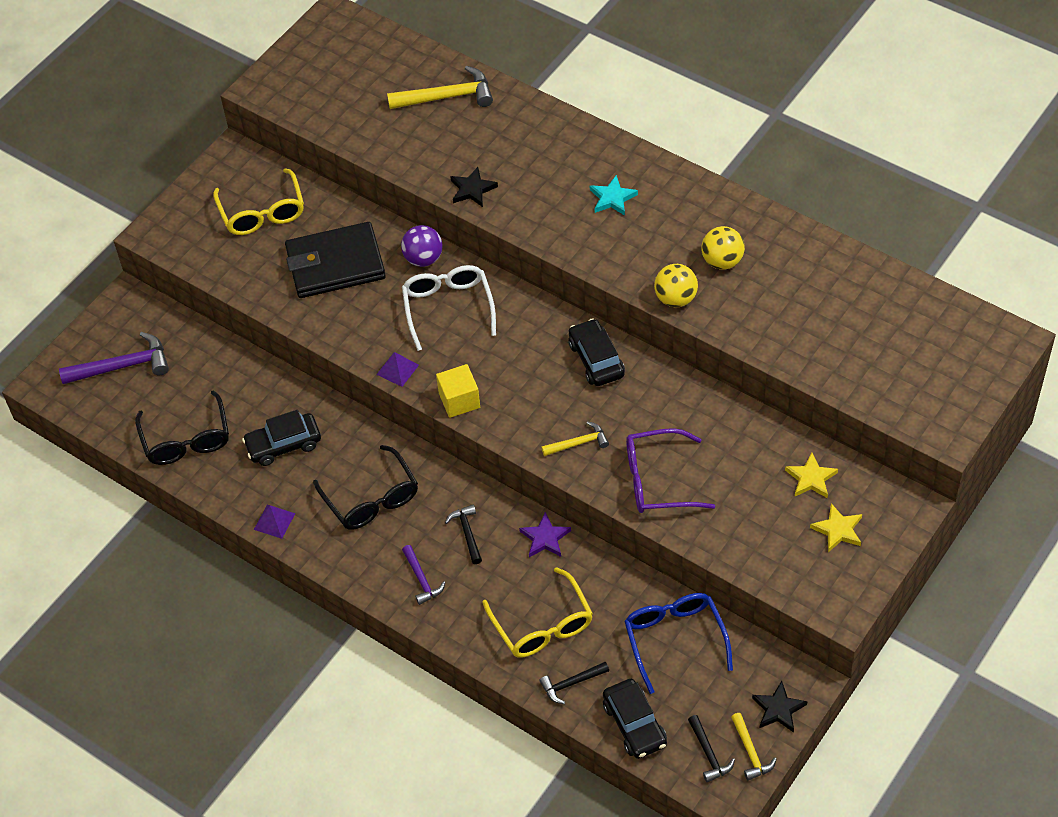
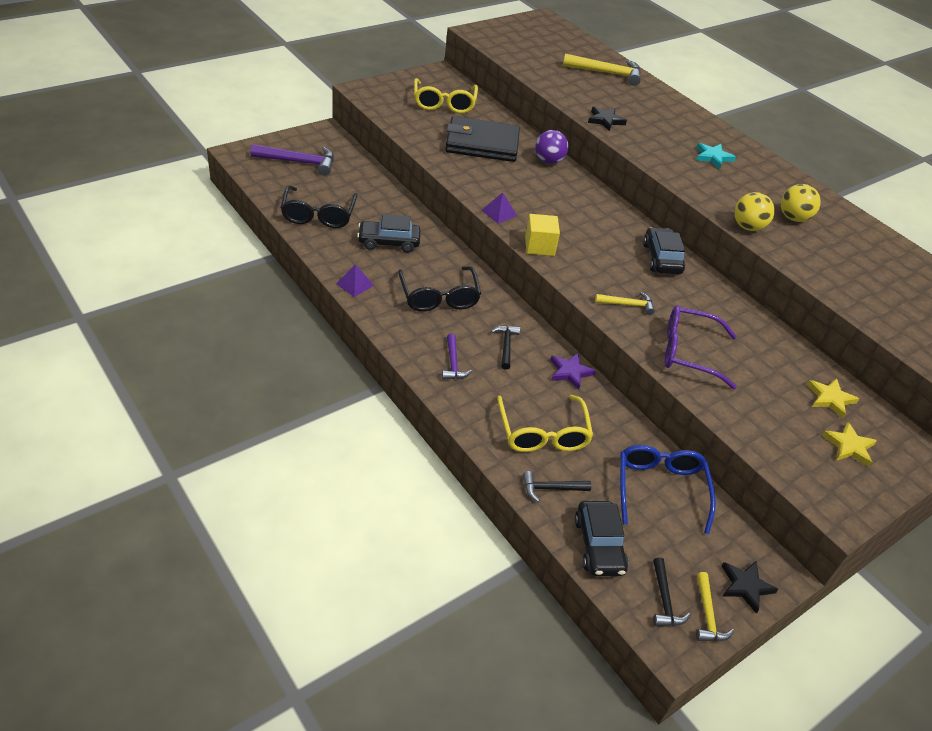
camera: 10 degrees right, 10 degrees down
white glasses [402,265,496,351] -> none

